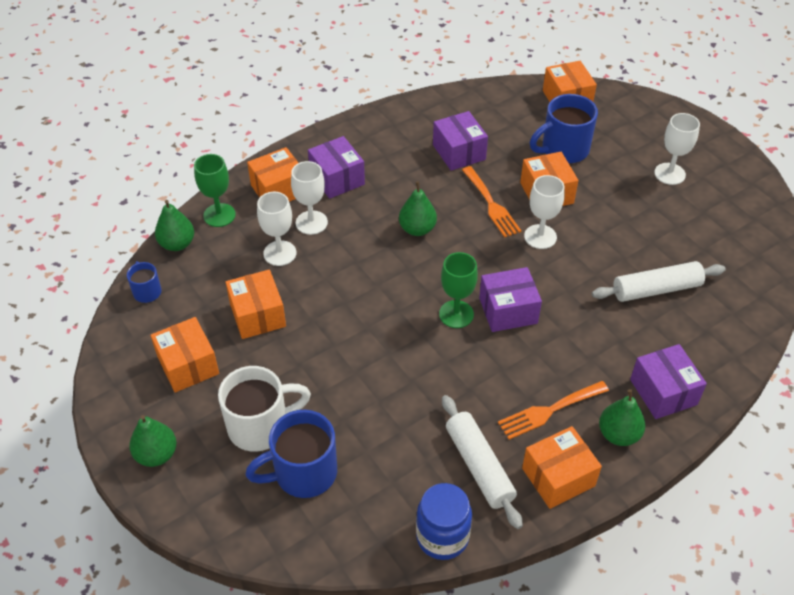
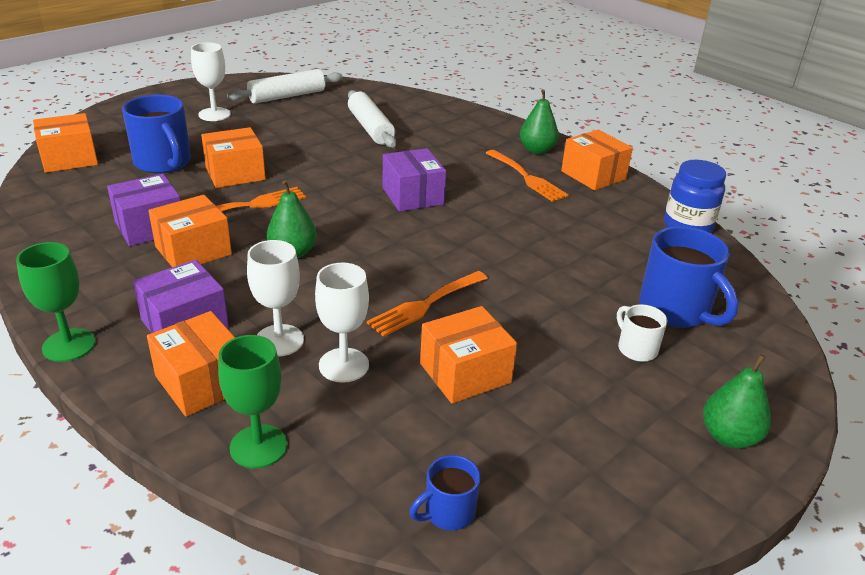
camera: 100 degrees left, 15 degrees down
orange box [151,317,219,393] -> orange box moved to [148,195,232,267]
green pear [155,200,194,251] -> none
white mug [218,366,311,452] -> white mug [617,304,667,362], size x0.53
green goblet [439,252,478,328] -> green goblet moved to [16,242,96,362]
white rolling pin [442,395,523,529] -> white rolling pin moved to [227,69,343,104]
white goblet [524,175,565,249] -> none
purple box [630,344,707,419] -> none
none -> orange fork [367,271,488,337]

